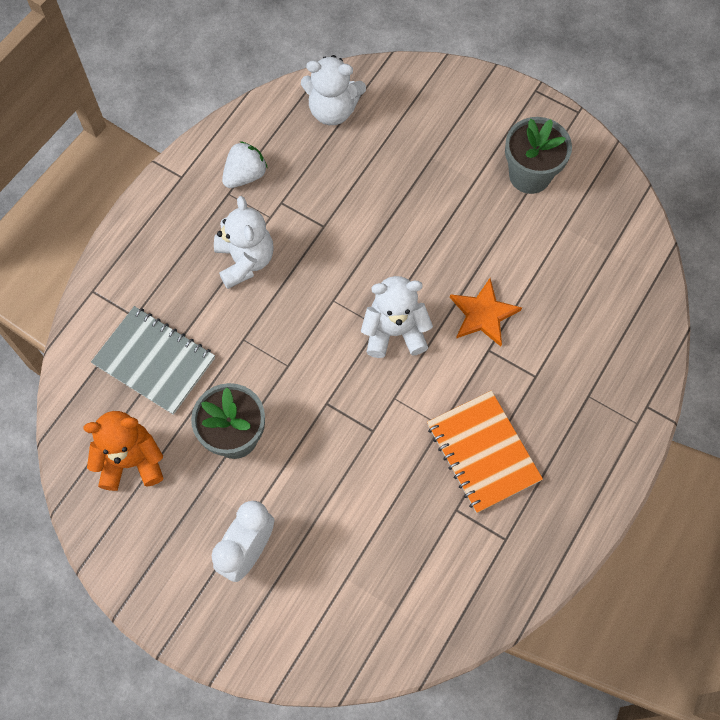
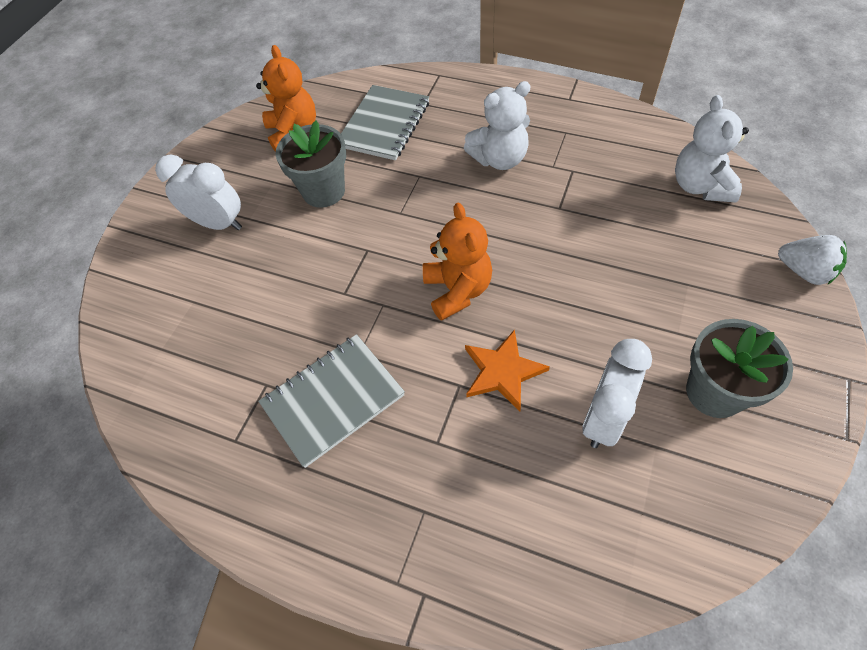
camera: 85 degrees right, 10 degrees down
white strawberry [222,141,268,188] -> white strawberry moved to [778,235,847,285]
white teddy bear [361,276,433,358] -> orange teddy bear [423,202,492,321]
orange notebook [427,391,543,513] -> grey notebook [258,334,405,468]
none -> white clock [582,339,652,448]

